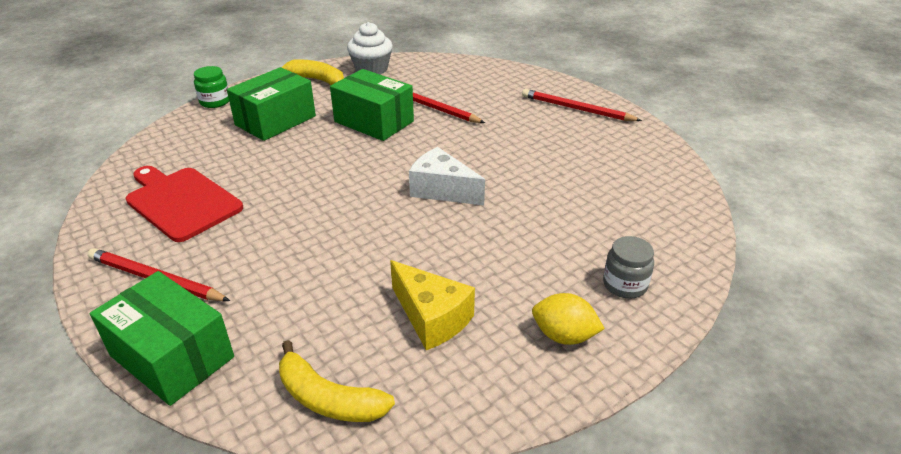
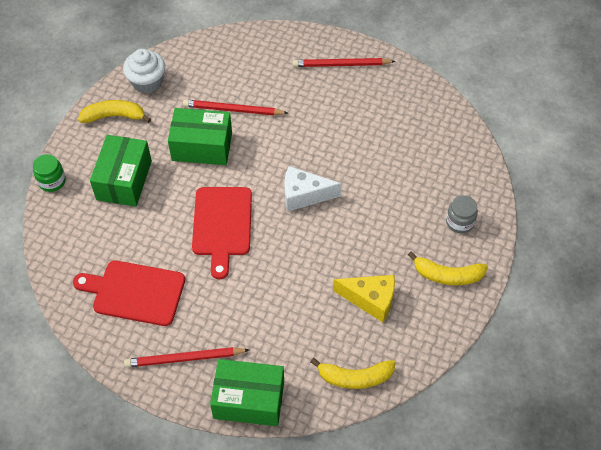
camera: 30 degrees left, 20 degrees up
yellow lemon [532,293,605,345] -> yellow banana [408,252,488,285]
none -> red cutting board [192,187,252,279]

